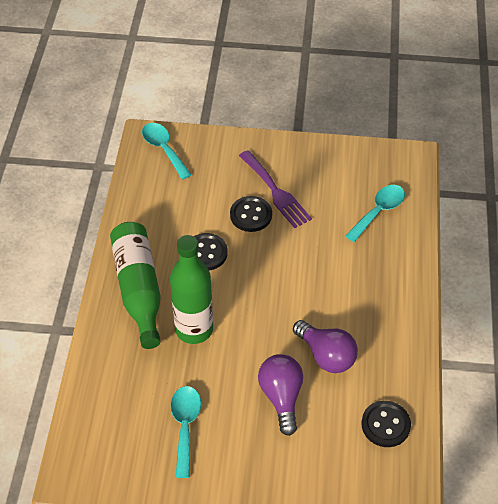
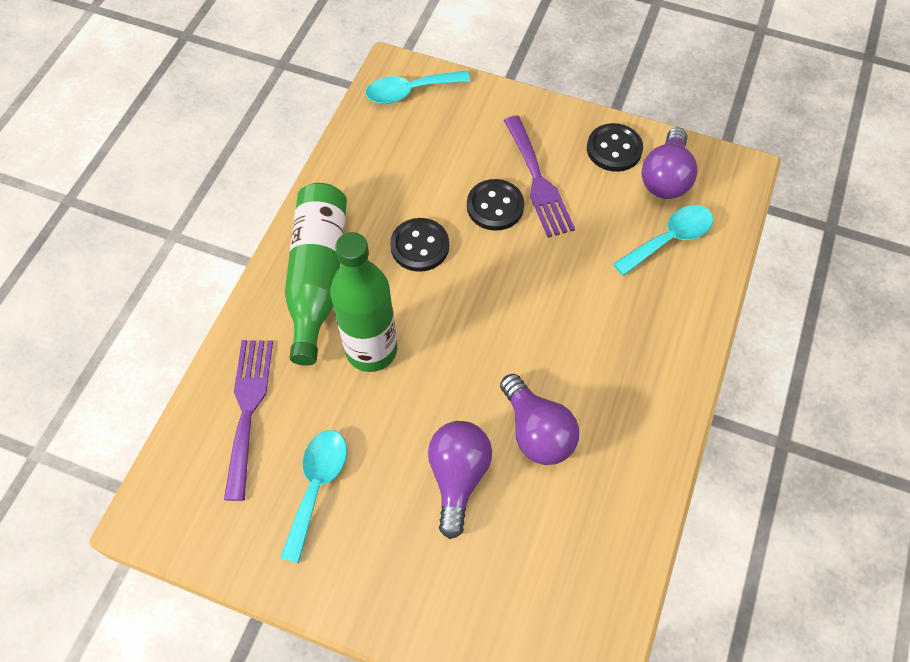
camera: 15 degrees right, 10 degrees up
turquoise spoon [142,123,192,180] -> turquoise spoon turned 90 degrees counterclockwise [366,70,470,104]
black button [361,401,411,447] -> black button moved to [587,123,643,172]
none -> purple fork [224,340,273,501]
none -> purple light bulb [641,127,698,199]

